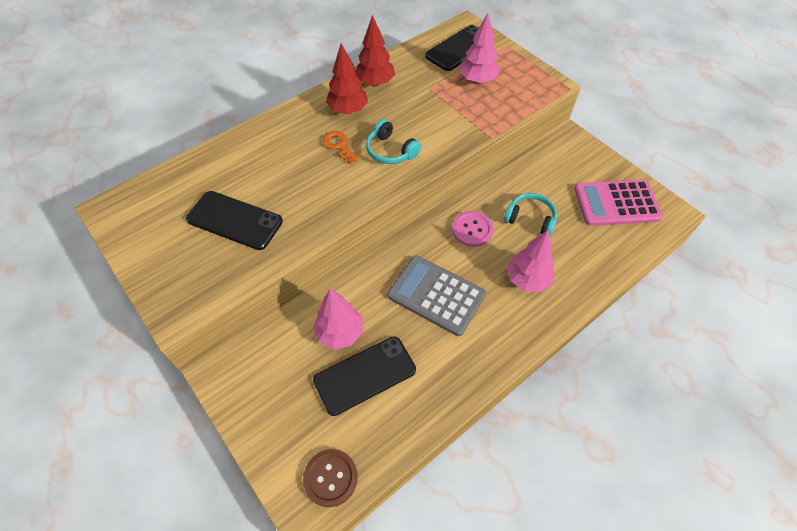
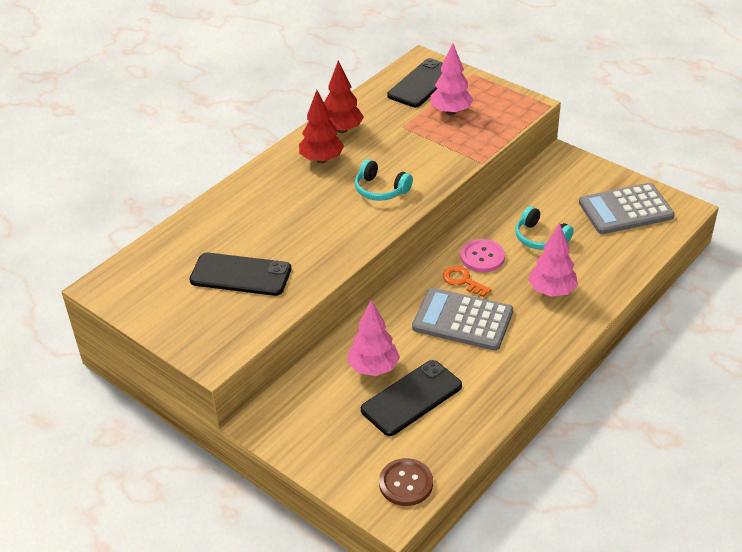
camera: 10 degrees left, 15 degrees down
orange key [323,131,359,164] -> orange key moved to [443,266,491,297]
turquoise headphones [504,193,557,236] -> turquoise headphones turned 150 degrees counterclockwise [515,206,574,250]
pink calculator [574,179,663,226] -> grey calculator [579,183,675,234]

